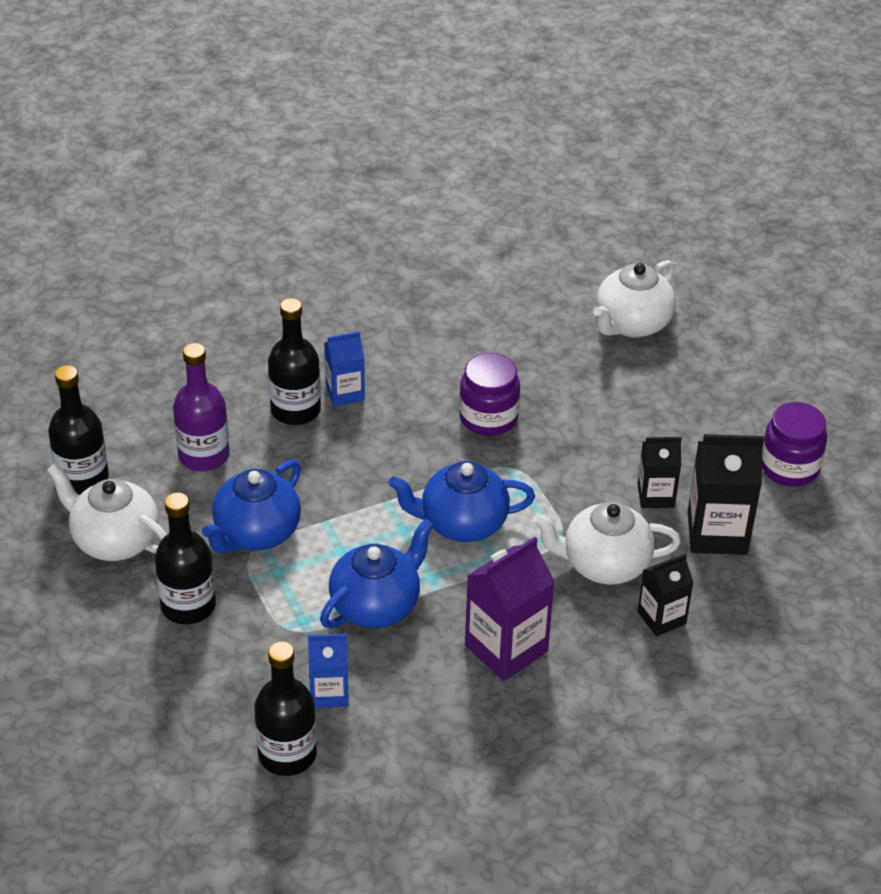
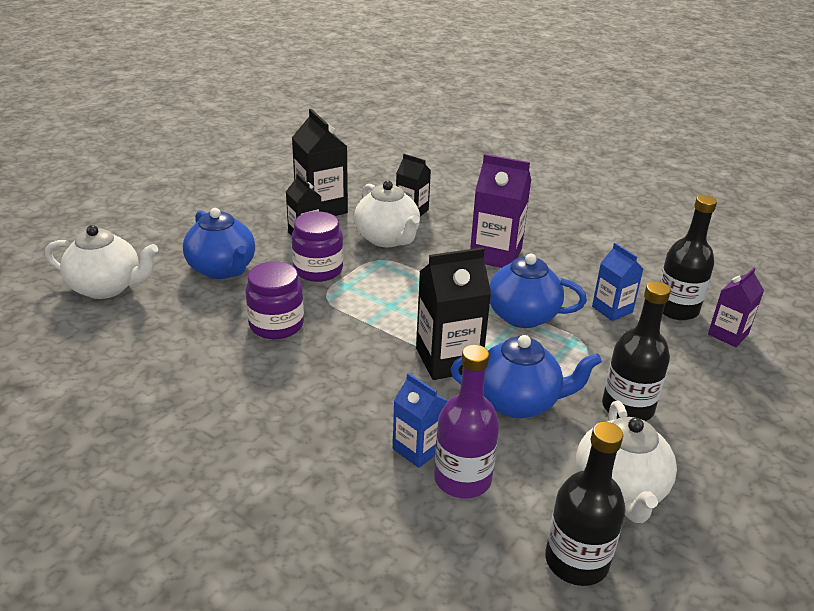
camera: 120 degrees left, 10 degrees down
black bottle [268,298,321,425] -> none
blue carton [324,331,365,406] -> blue carton moved to [393,373,447,468]
blue teapot [388,461,535,542] -> blue teapot moved to [183,208,255,279]
purple jar [762,402,827,487] -> purple jar moved to [292,211,343,282]
none -> black carton [416,247,491,380]
none -> purple carton [708,268,764,347]

